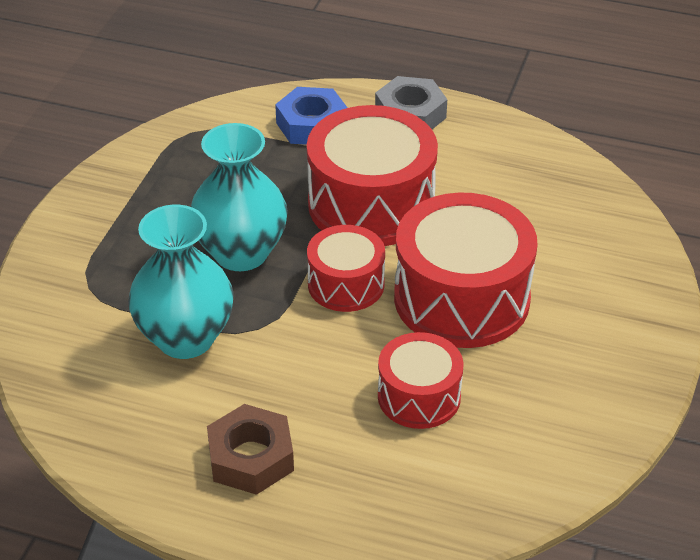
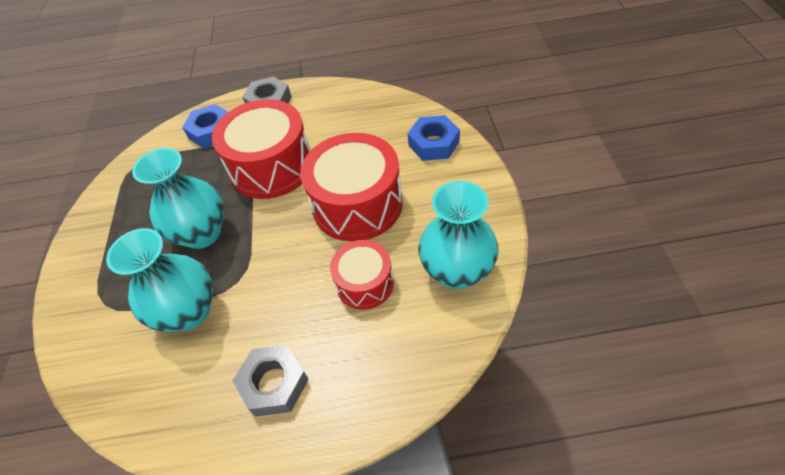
camera: 20 degrees left, 10 degrees up
brown nut [207,404,294,495] -> grey nut [232,344,309,417]
red drum [307,225,385,312] -> none
none -> blue nut [408,115,460,161]
none -> turquoise vase [418,181,499,289]

